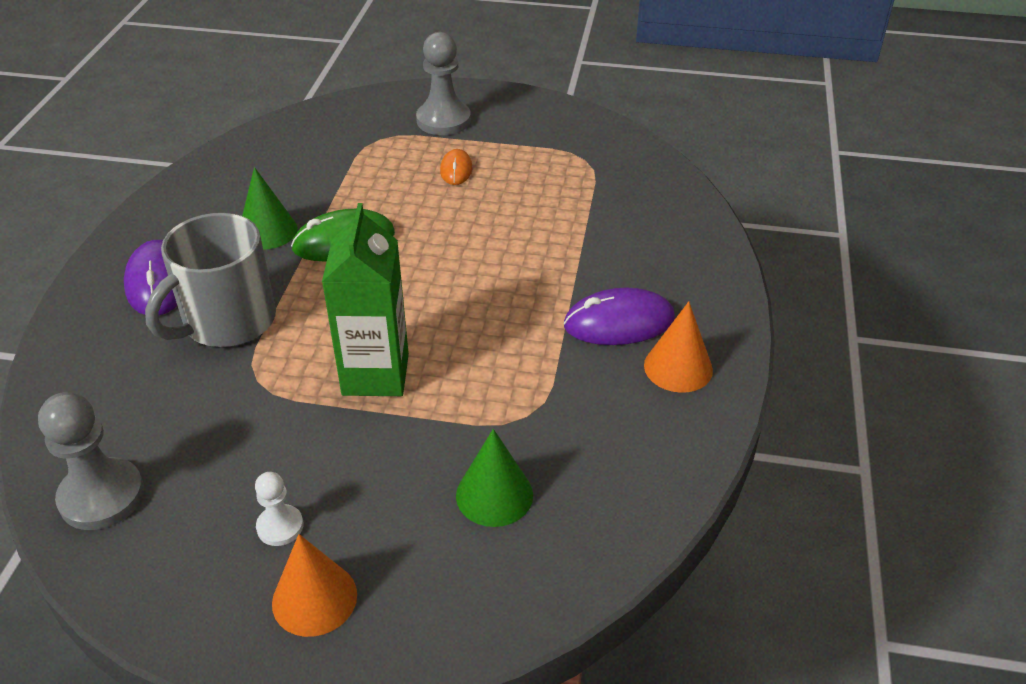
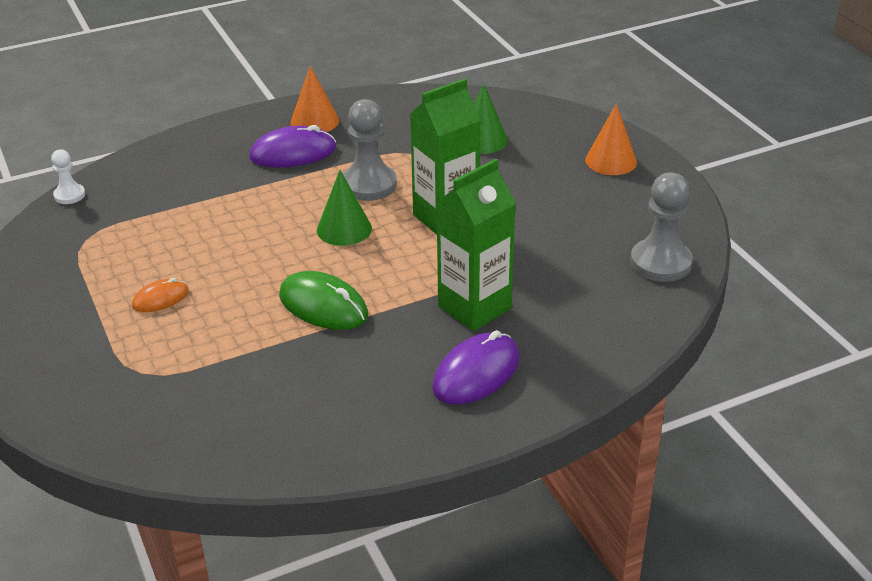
camera: 125 degrees left, 5 degrees down
grey mug [145,213,276,347] -> green carton [436,159,516,331]
green cone [242,167,298,250] -> green cone moved to [317,170,372,246]
white pawn [255,472,303,546] -> white pawn moved to [51,149,85,204]
grey pawn [416,32,471,135] -> grey pawn moved to [343,99,397,201]
purple mouse [564,288,675,345] -> purple mouse turned 60 degrees counterclockwise [249,125,336,167]

